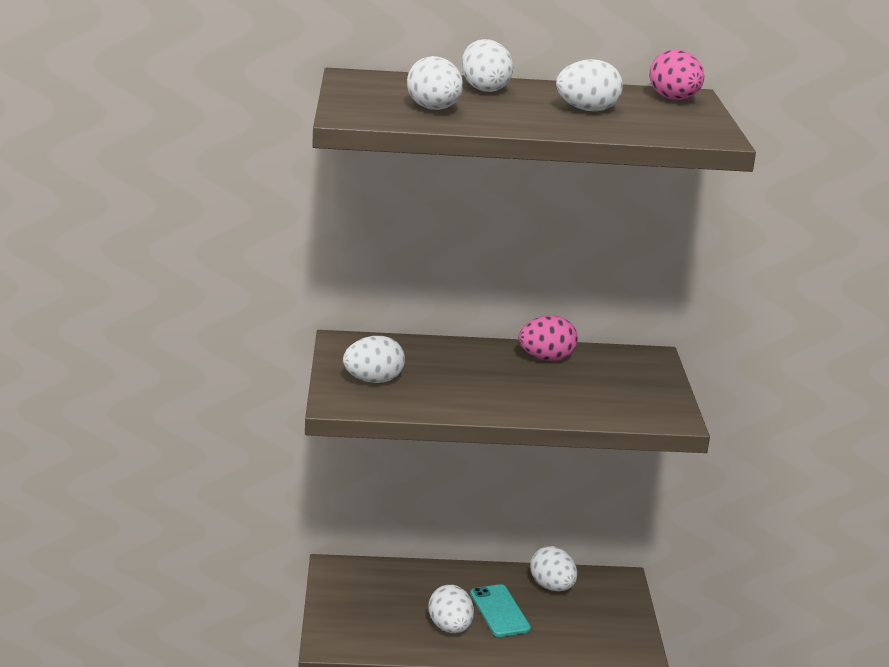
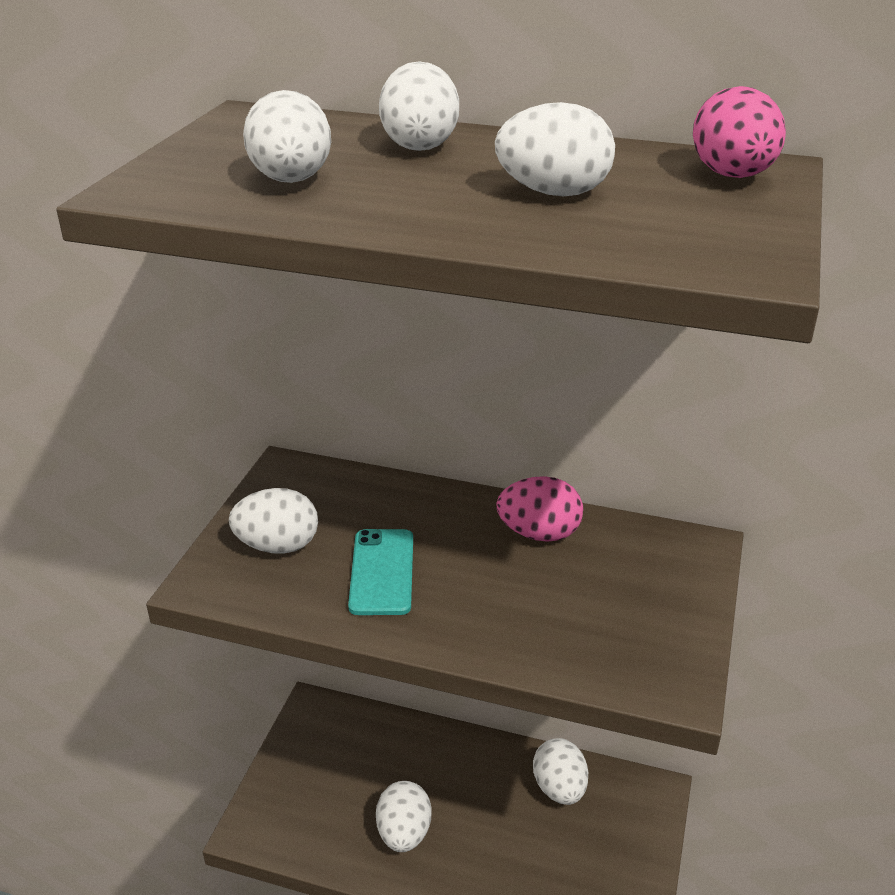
camera: 20 degrees right, 10 degrees up
turquoise phone [470,584,531,637] -> turquoise phone moved to [348,529,413,615]

